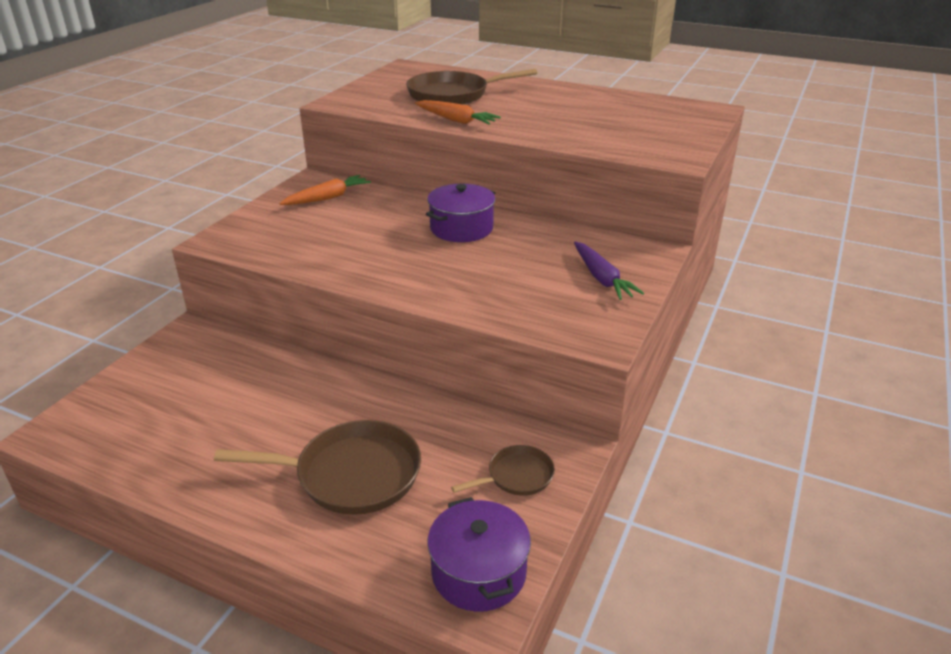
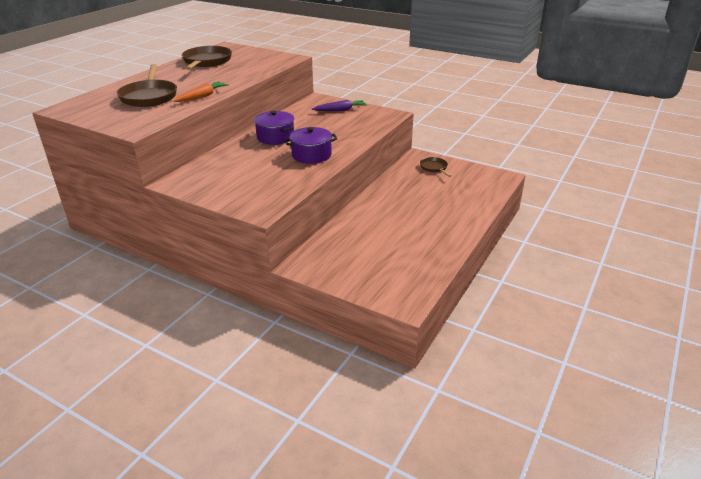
camera: 85 degrees left, 0 degrees up
brown pan [214,420,421,515] -> brown pan moved to [182,46,232,70]
orange carrot [279,175,371,205] -> none
purple pot [427,497,531,612] -> purple pot moved to [285,127,337,164]

